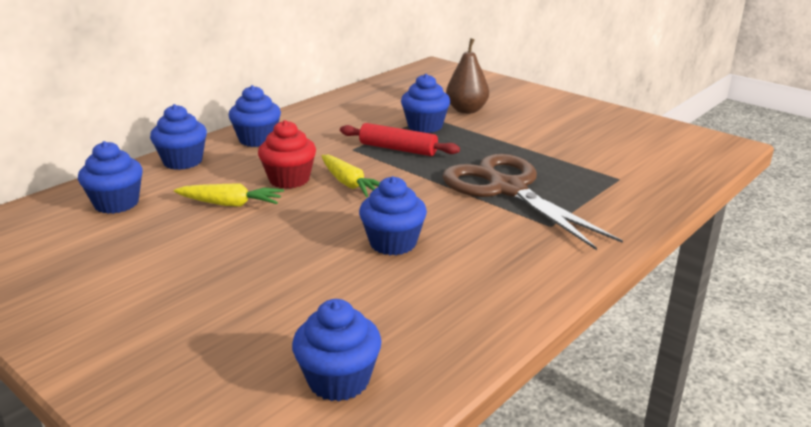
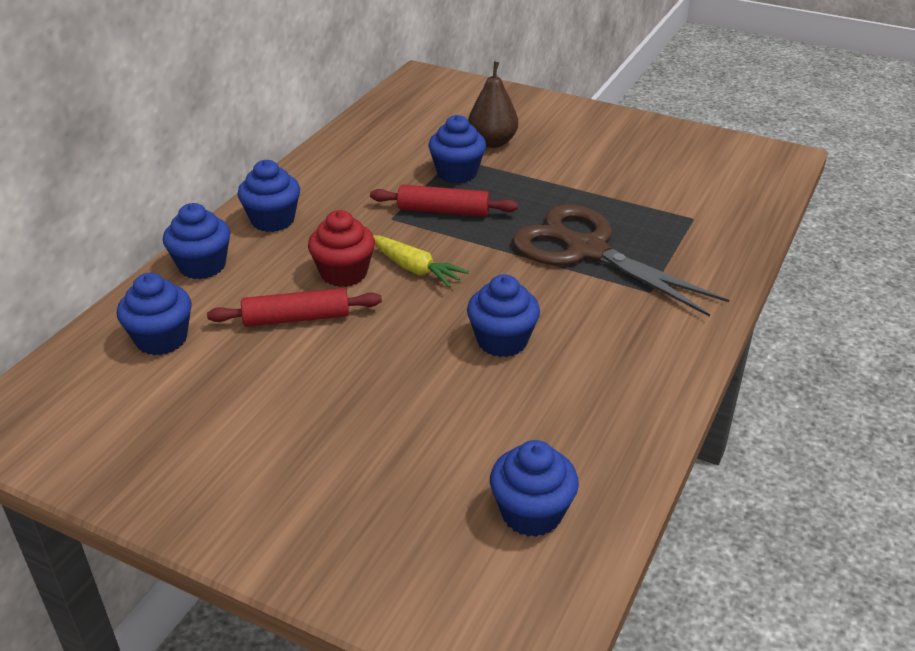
camera: 15 degrees left, 10 degrees up
yellow carrot [174,183,284,207] -> red rolling pin [207,288,382,327]

